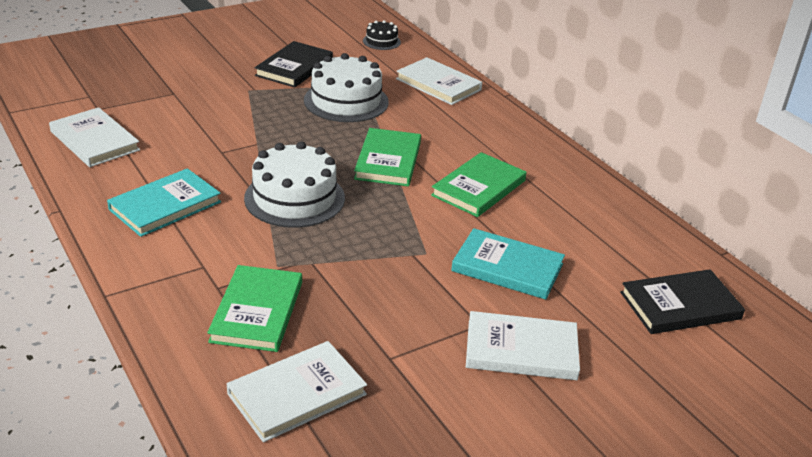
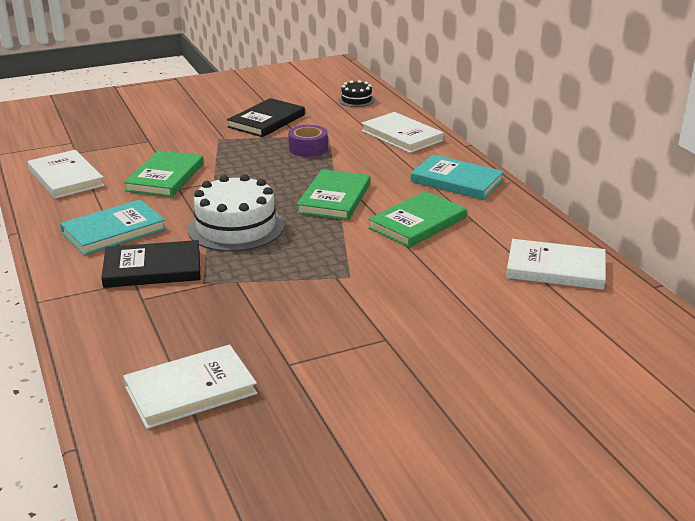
camera: 10 degrees right, 5 degrees down
green book [207,265,302,352] -> green book moved to [124,150,204,197]
white cake [304,53,389,122] -> purple tape [288,125,328,157]
turquoise book [451,228,565,300] -> turquoise book moved to [411,155,504,200]
white book [466,311,580,380] -> white book moved to [506,239,606,290]
black book [620,269,745,334] -> black book moved to [101,240,201,288]

